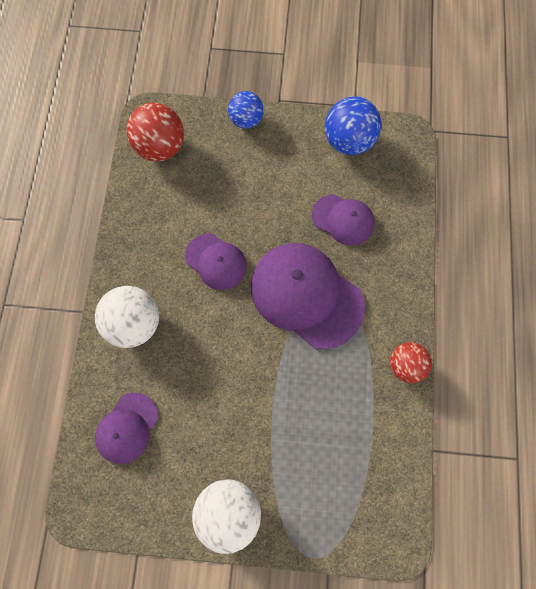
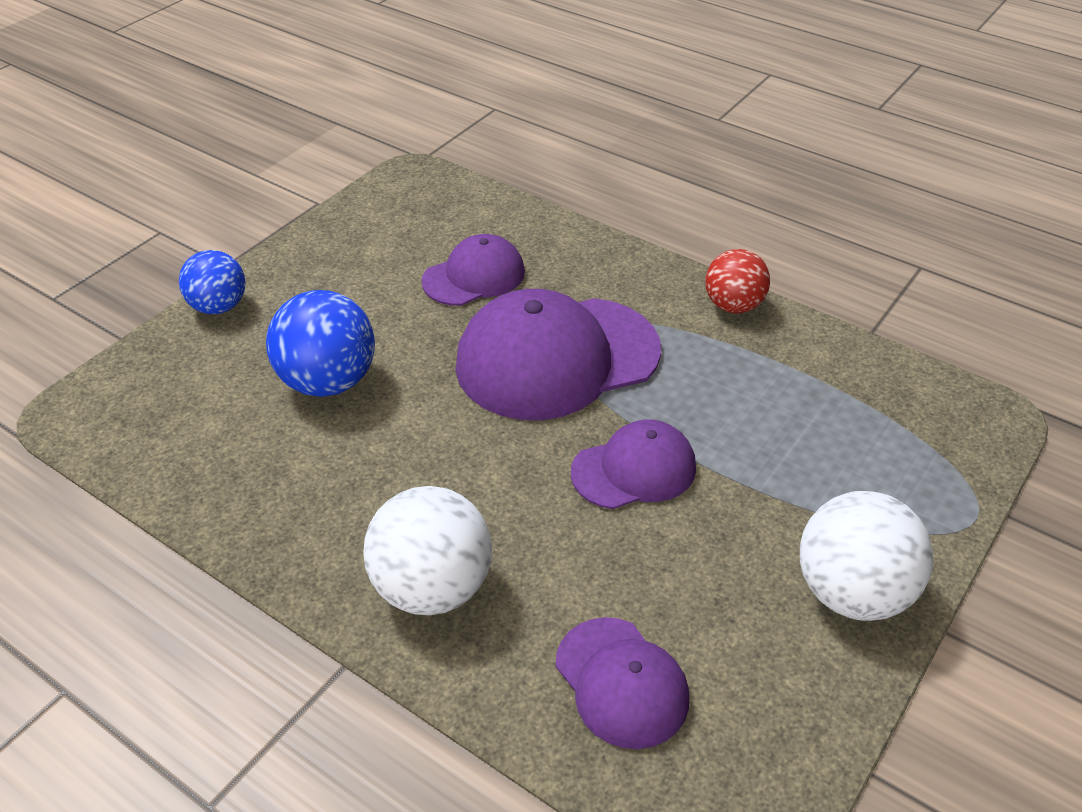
camera: 60 degrees left, 30 degrees down
red ball [126,103,184,162] -> none
purple cap [185,233,247,290] -> purple cap moved to [571,419,696,509]
blue ball [325,96,381,155] -> blue ball moved to [266,290,375,397]

